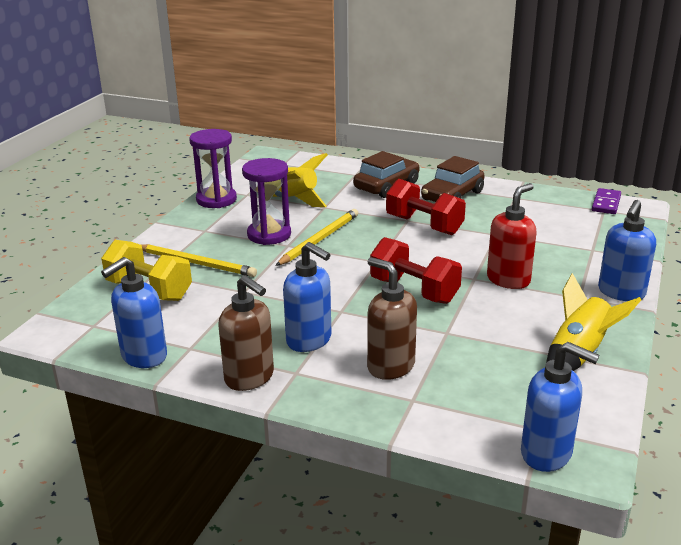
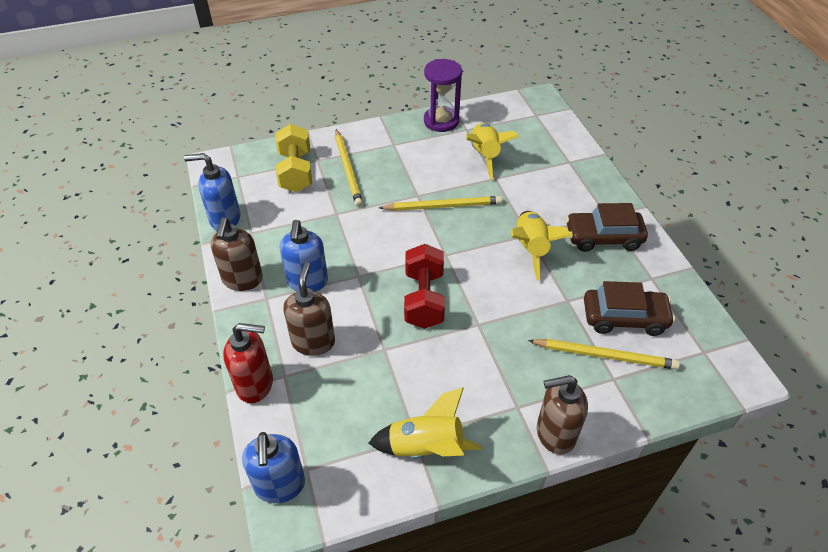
camera: 50 degrees right, 20 degrees up
purple hourglass [242,158,291,245] -> none
brown car [353,151,419,198] -> brown car moved to [584,281,675,336]
red dumbbell [386,179,466,235] -> yellow rocket [511,211,573,281]
red soap dispenser [487,183,537,289] -> red soap dispenser moved to [223,323,273,403]
purple domino [592,188,621,214] -> none
blue soap dispenser [598,200,656,301] -> brown soap dispenser [537,375,588,454]
none -> yellow pencil [528,339,680,370]

